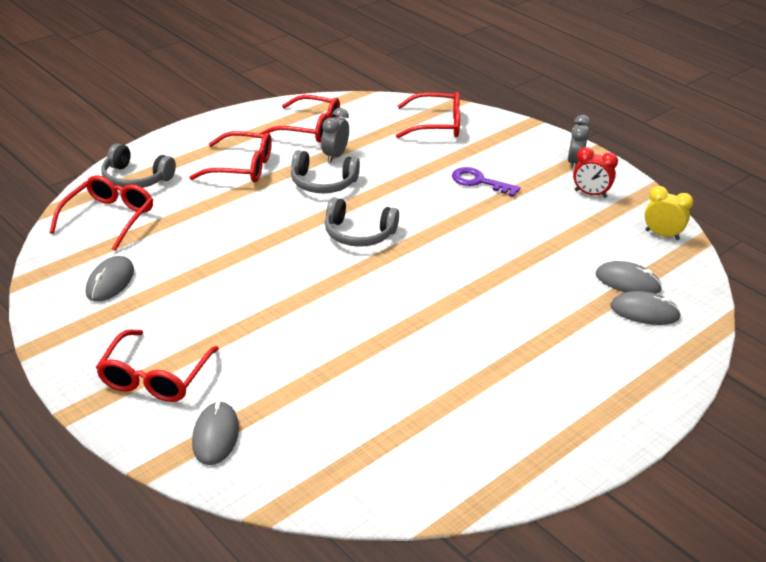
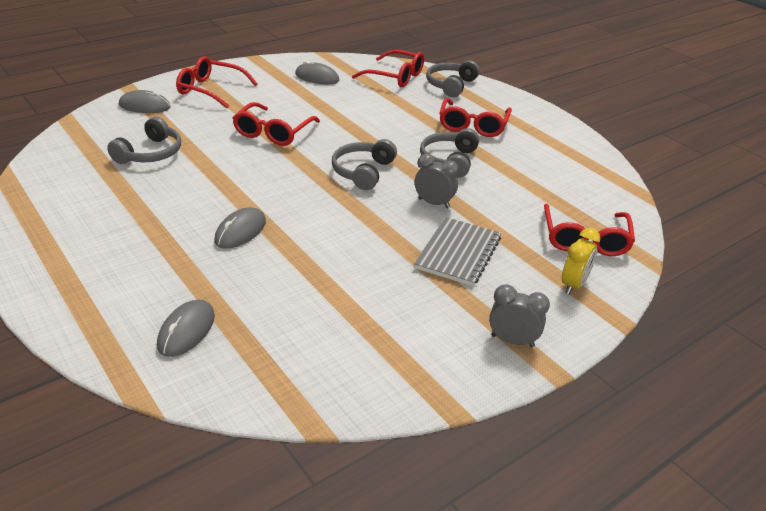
camera: 95 degrees right, 0 degrees up
red glasses [260,95,340,142] -> red glasses moved to [233,102,320,146]
grey clock [321,108,349,163] -> grey clock moved to [415,154,459,209]
purple key [452,167,520,197] -> grey notebook [414,217,501,286]
red clock [573,147,618,198] -> none
grey mouse [596,261,662,294] -> grey mouse moved to [214,207,266,249]
yellow clock [644,186,693,240] -> yellow clock moved to [562,228,600,294]
none -> grey headphones [107,117,181,164]

